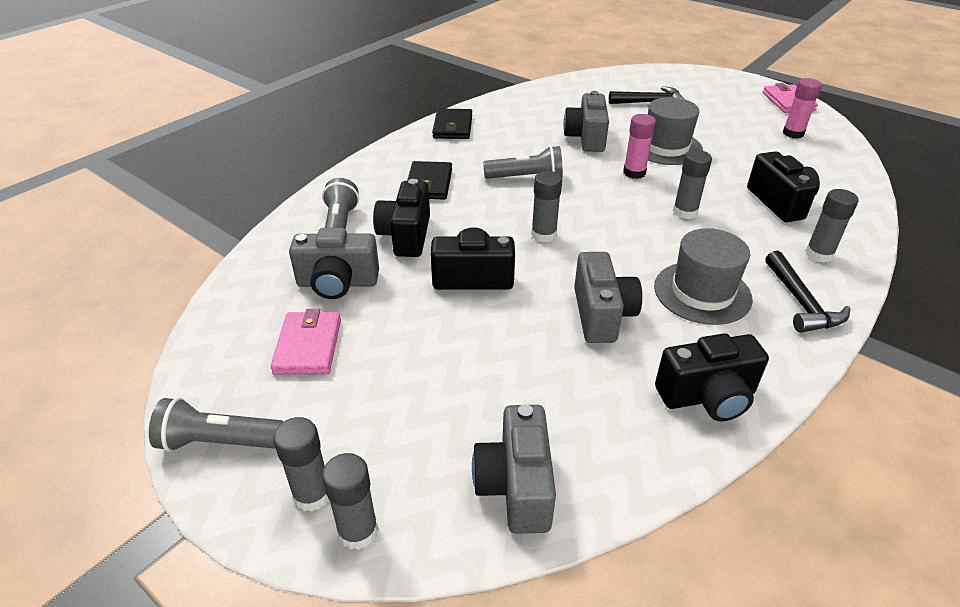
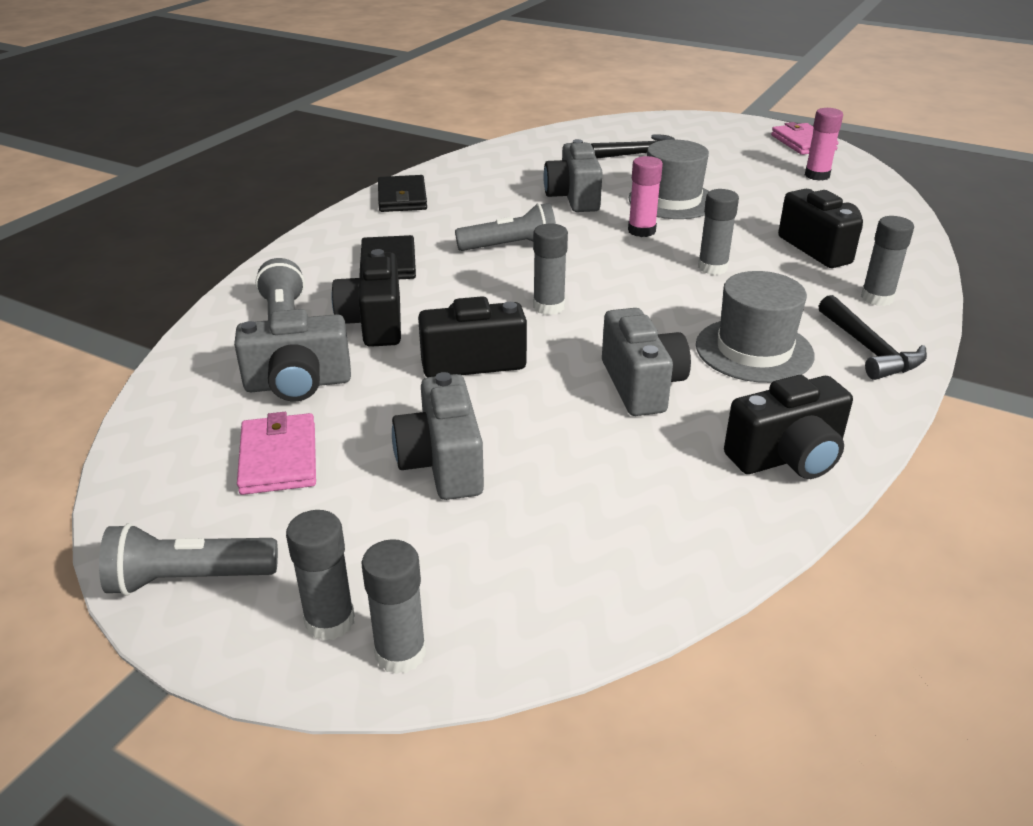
camera: 10 degrees left, 5 degrees down
grey camera [472,404,556,534] -> grey camera moved to [392,372,484,500]

